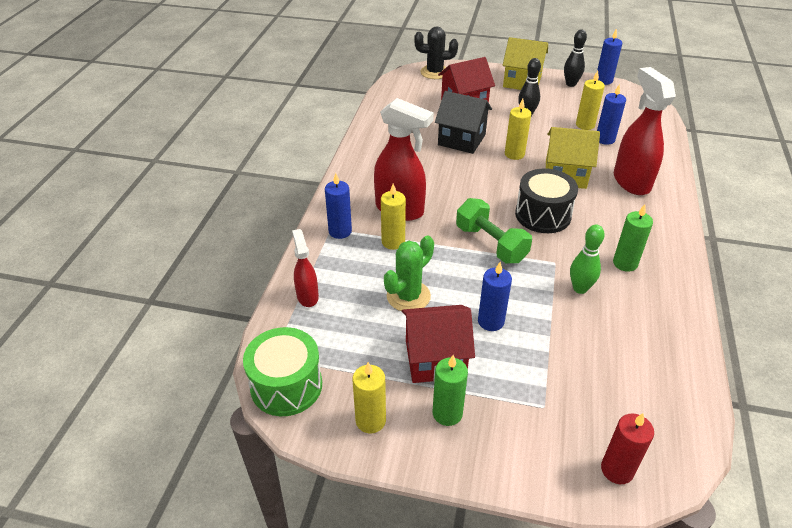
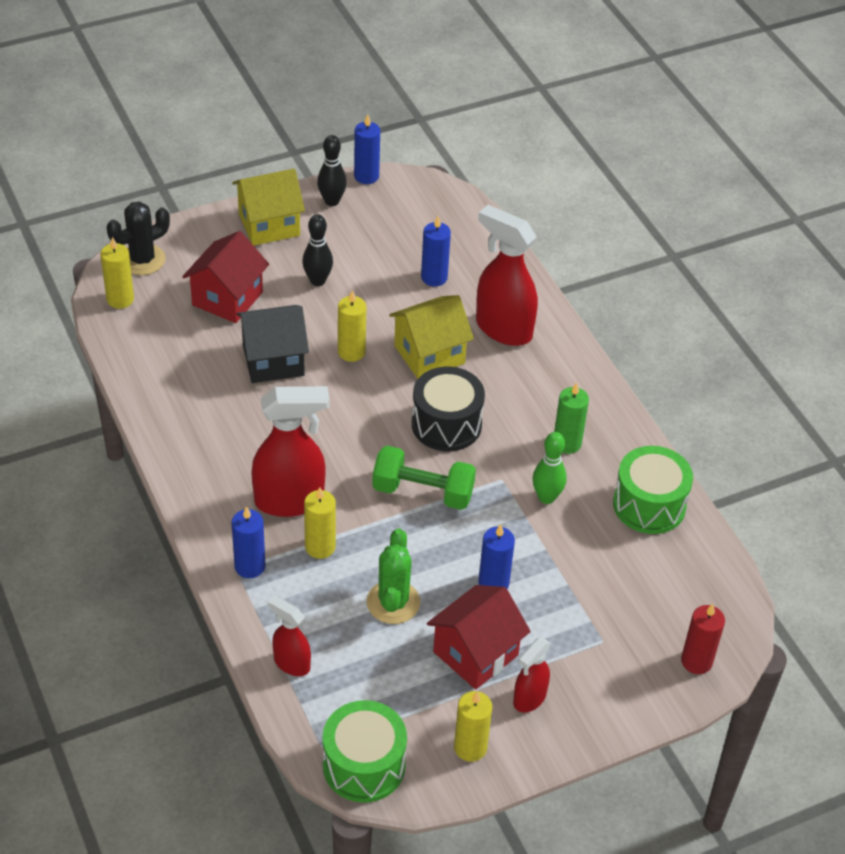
camera: 40 degrees left, 5 degrees up
green candle [433,355,468,426] -> red spray bottle [513,638,551,713]
yellow candle [576,71,605,130] -> yellow candle moved to [100,237,134,309]
none -> green drum [613,446,693,534]

